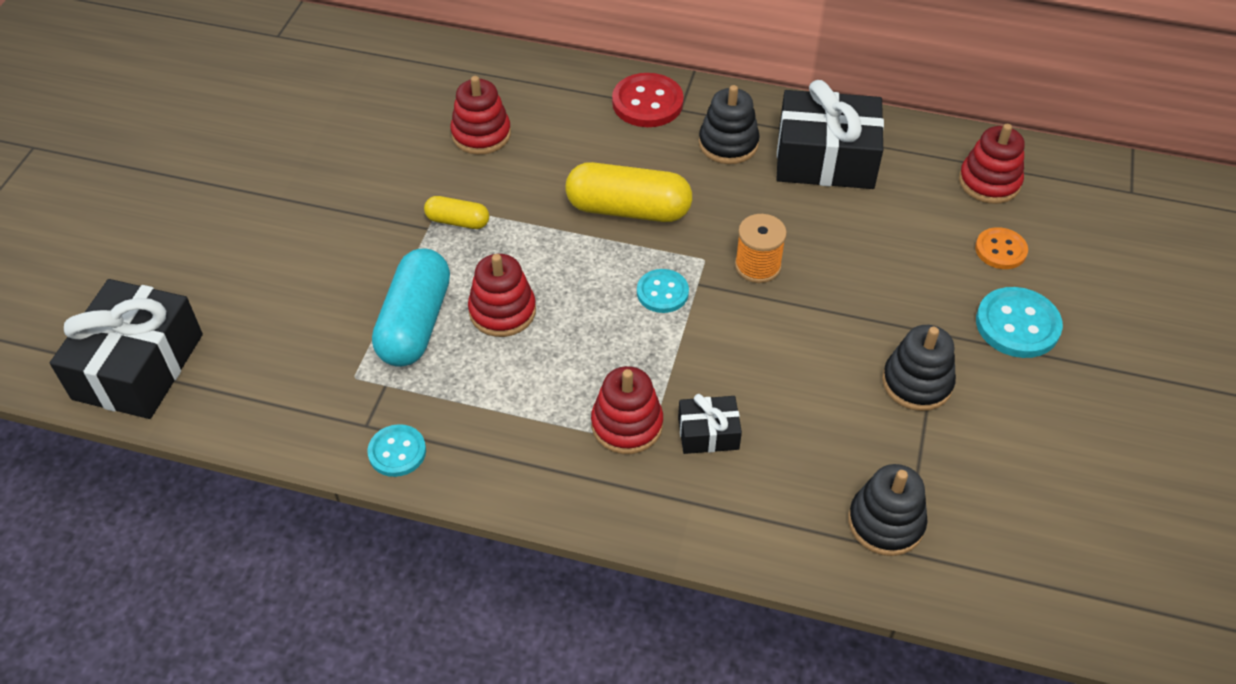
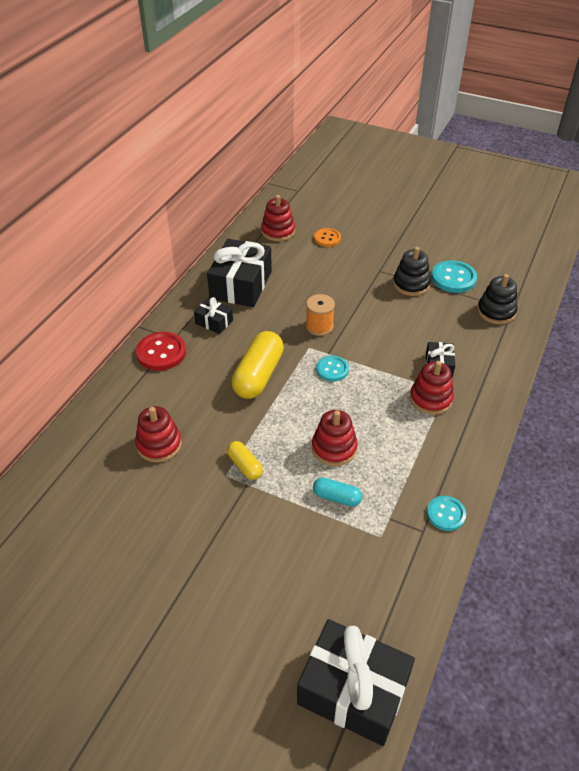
camera: 80 degrees left, 5 degrees down
turquoise capsule [372,249,450,367] -> turquoise capsule [313,477,362,507], size x0.52
yellow capsule [424,196,489,229] -> yellow capsule turned 60 degrees counterclockwise [227,441,263,480]
black stacking toy [699,85,760,164] -> black gift [194,297,233,334]
turquoise button [976,287,1063,358] -> turquoise button moved to [431,260,477,293]

